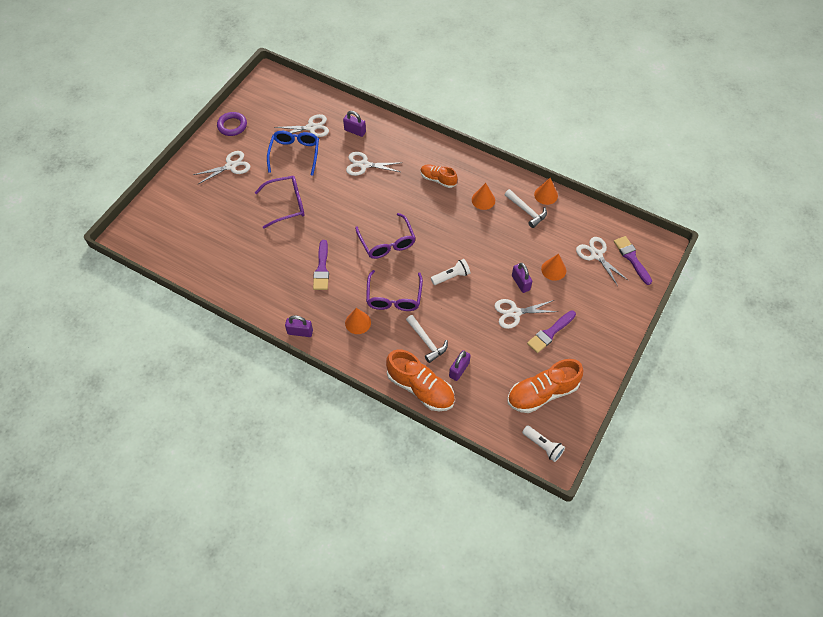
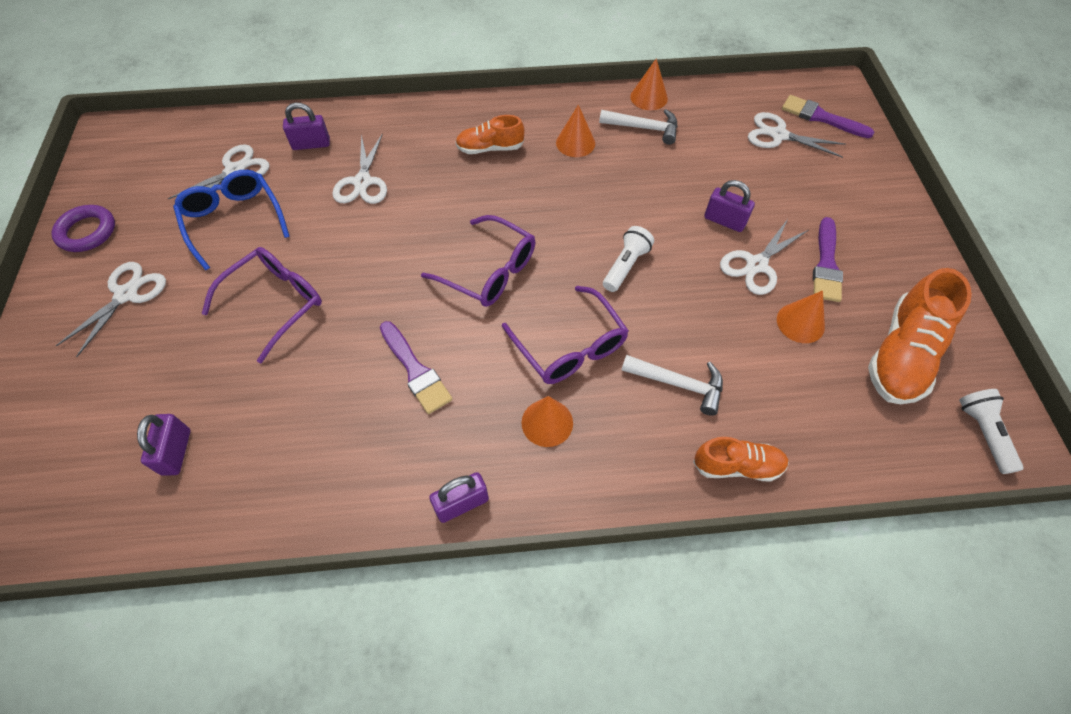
camera: 35 degrees left, 0 degrees up
white scissors [346,152,400,176] -> white scissors turned 60 degrees counterclockwise [332,133,387,204]
orange shoe [386,349,455,411] -> orange shoe [693,437,789,481], size x0.59
purple padlock [449,350,471,381] -> purple padlock moved to [137,414,190,476]
white flashlight [522,425,565,462] -> white flashlight turned 105 degrees counterclockwise [959,389,1024,474]
orange cone [541,254,566,281] -> orange cone moved to [777,290,825,343]

